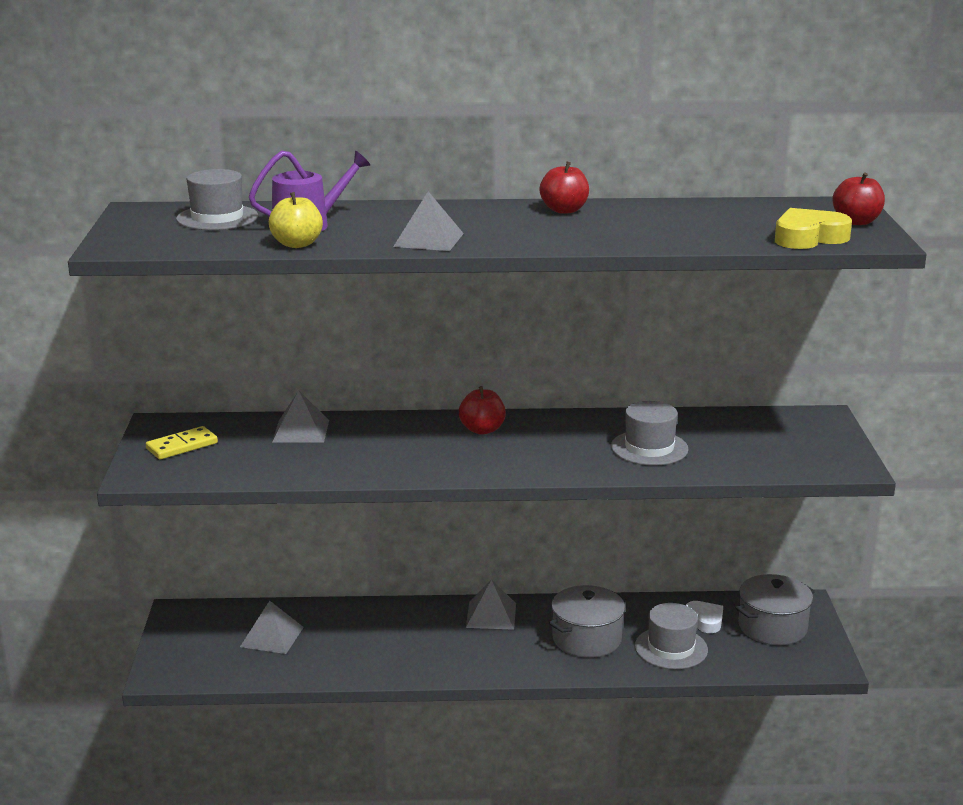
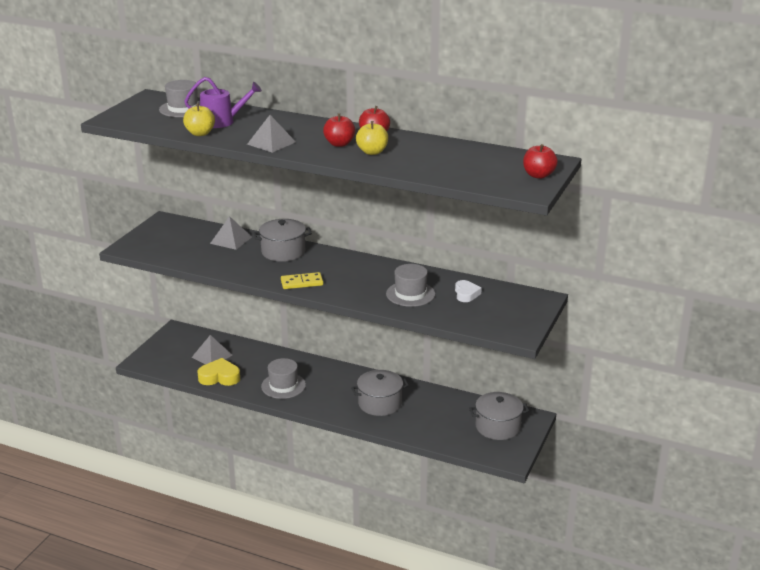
camera: 25 degrees right, 5 degrees up
yellow domino [146,426,218,459] -> yellow domino moved to [281,272,323,289]
red apple [459,386,506,435] -> red apple moved to [323,114,355,147]
grey pyramid [466,580,516,630] -> none
grey hat [635,603,708,669] -> grey hat moved to [261,358,306,399]
white heart [686,601,723,633] -> white heart moved to [455,280,482,302]
yellow heart [775,208,852,249] -> yellow heart moved to [198,358,240,386]
none -> grey pot [253,219,312,262]
none -> yellow apple [356,121,388,155]

